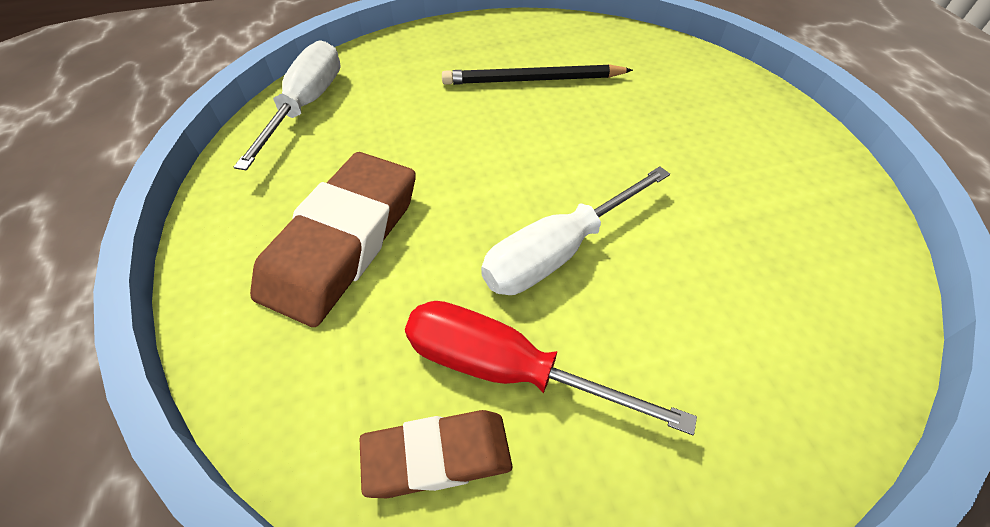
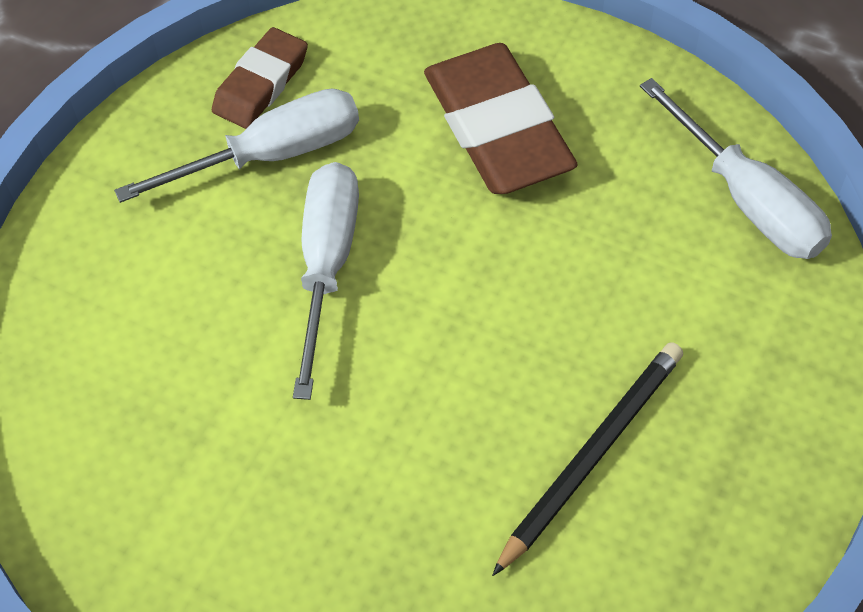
camera: 135 degrees right, 5 degrees up
red screwdriver [405,301,697,435] -> white screwdriver [114,88,359,203]

